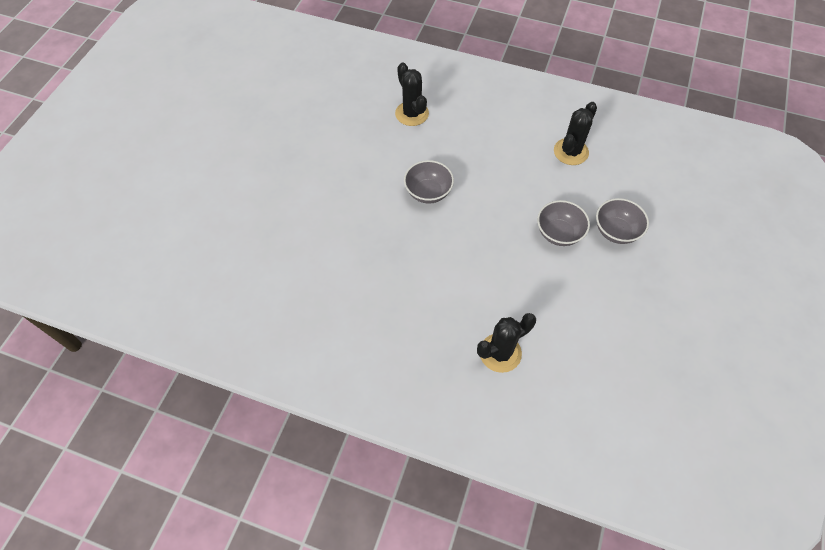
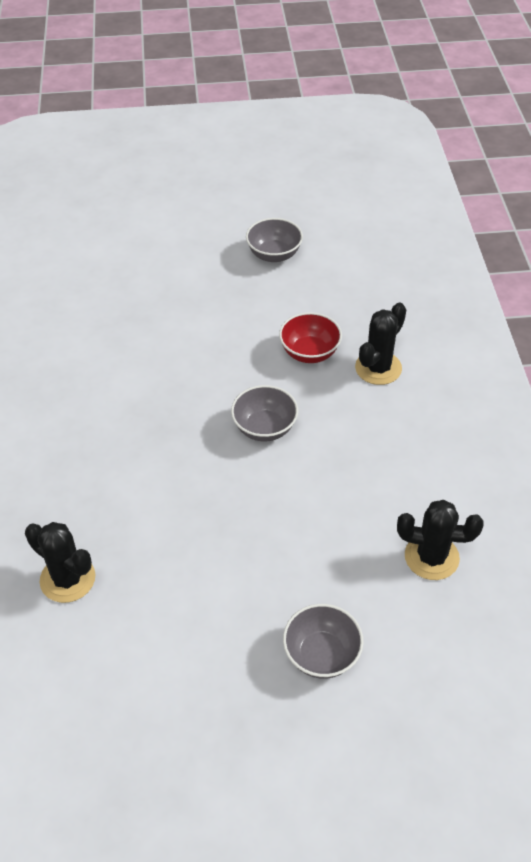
camera: 65 degrees right, 10 degrees down
grey bowl [537,200,590,246] -> grey bowl moved to [246,218,303,262]
none -> red bowl [279,312,342,363]

